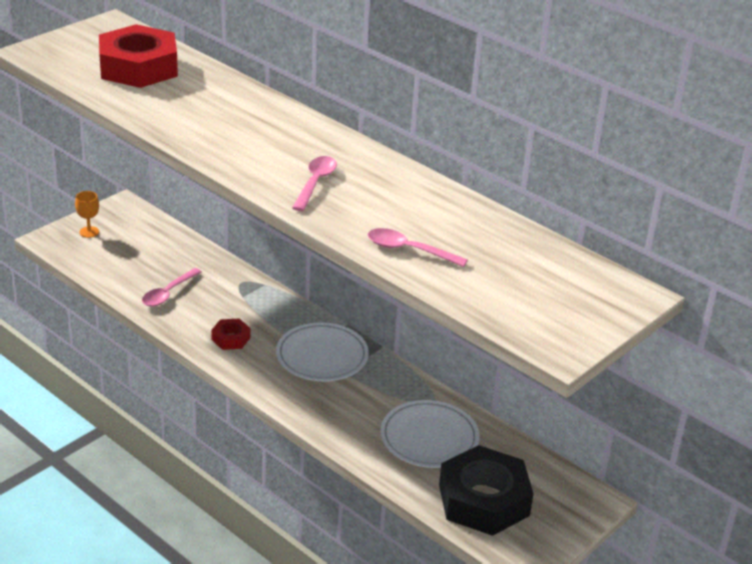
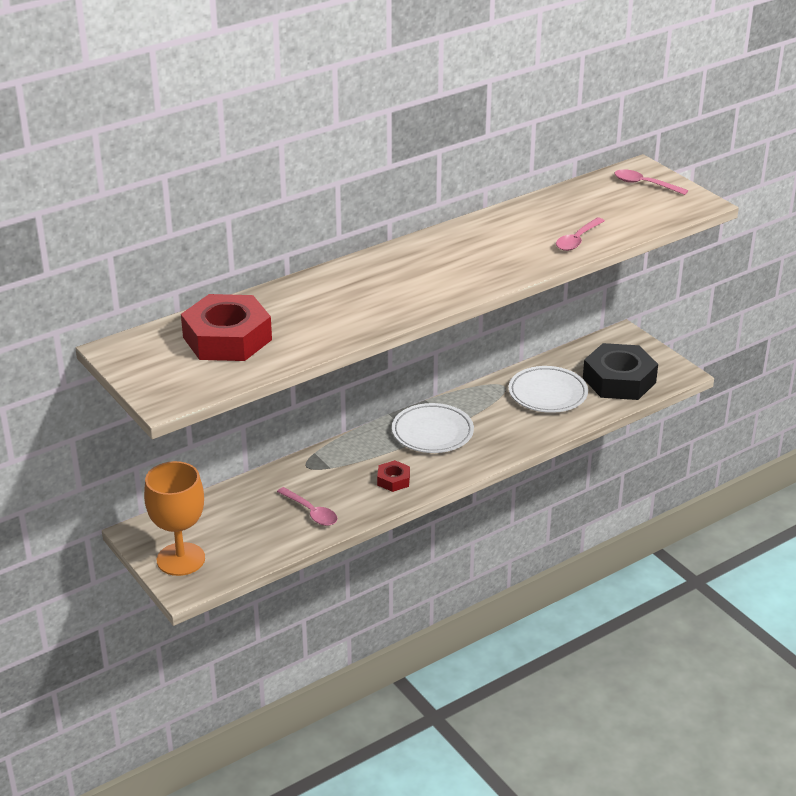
camera: 75 degrees left, 0 degrees up
orange goblet [75,191,99,238] -> orange goblet [144,461,205,576], size x2.25
pink spoon [292,156,337,211] -> pink spoon moved to [614,169,688,195]

